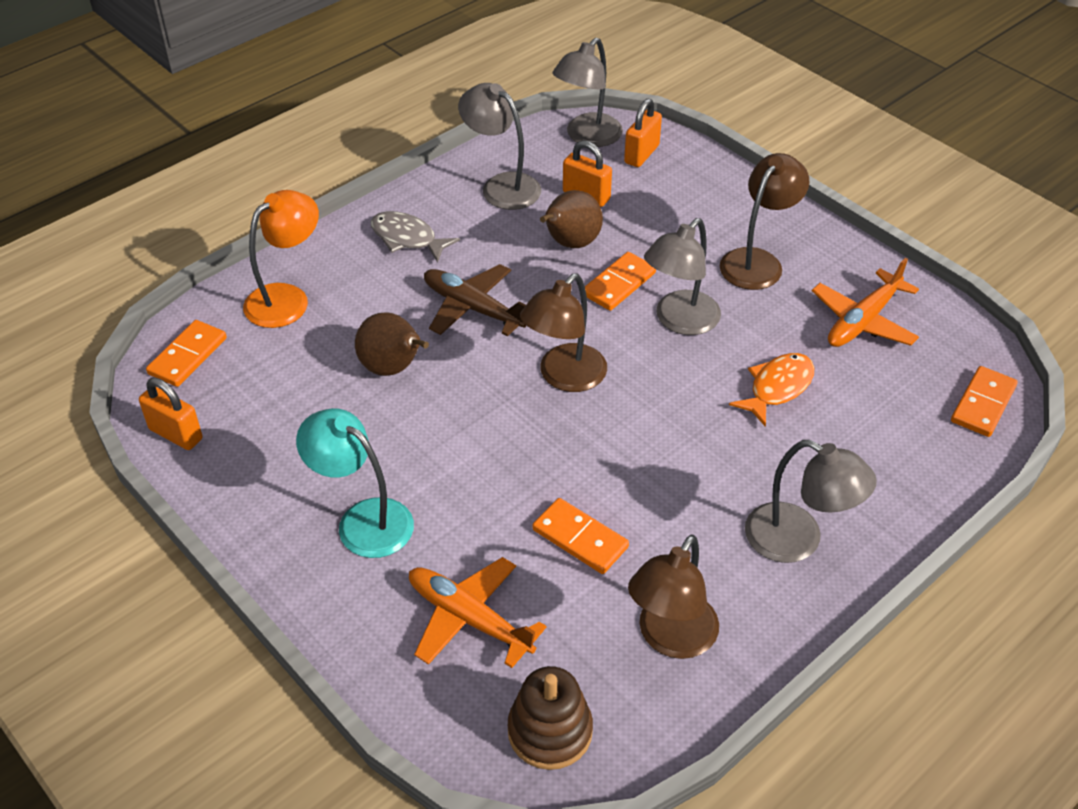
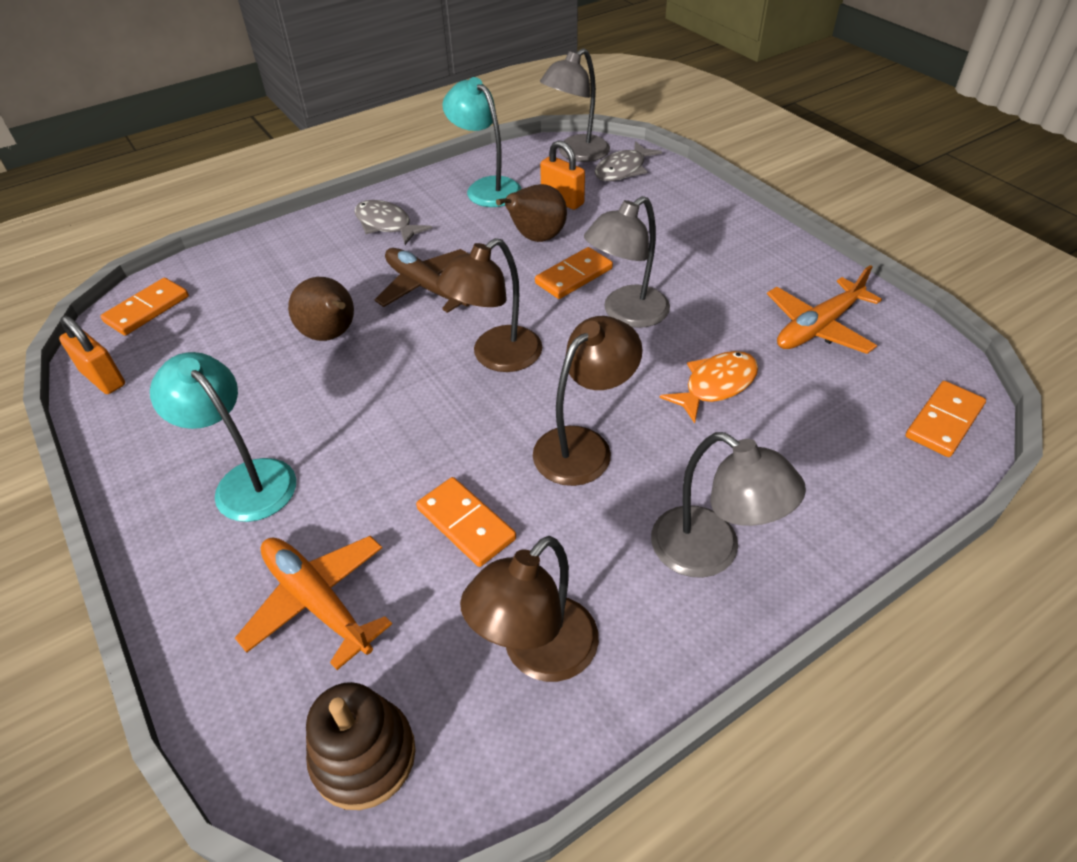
camera: 10 degrees right, 0 degrees up
orange lamp [243,190,319,328] -> none
grey lamp [458,83,541,210] -> turquoise lamp [442,77,522,207]
orange padlock [624,98,662,167] -> grey fish [595,141,662,181]
brown lamp [720,153,810,290] -> brown lamp moved to [533,316,643,486]

